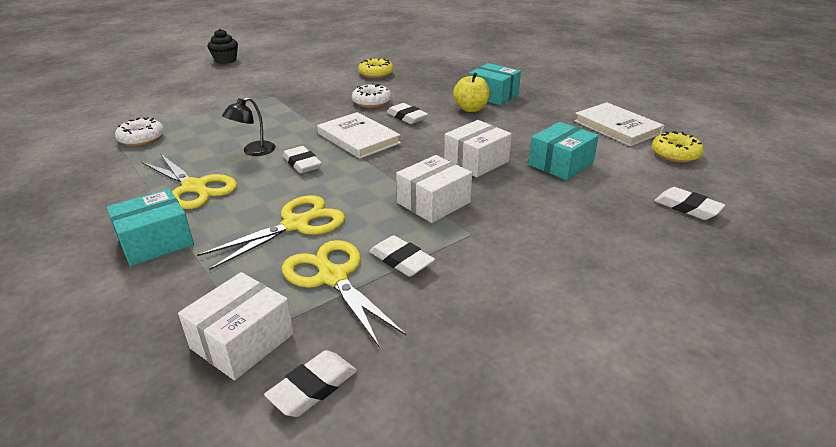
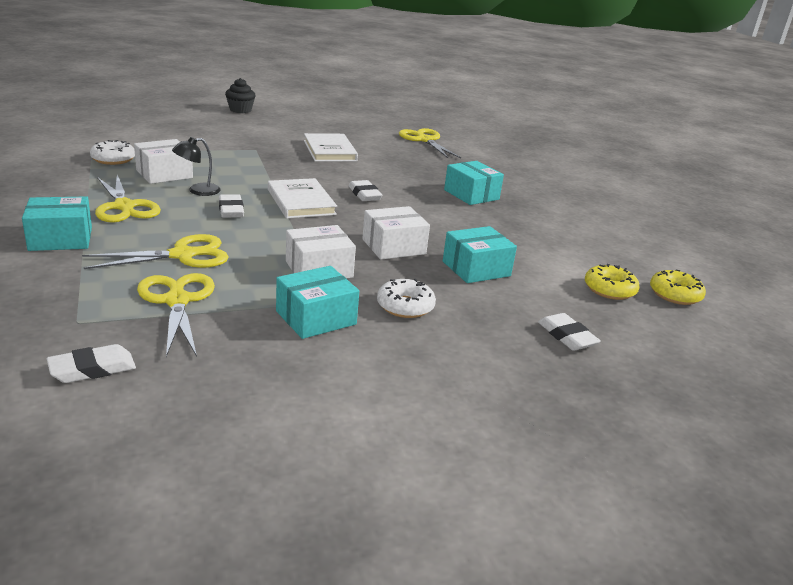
camera: 15 degrees right, 5 degrees down
white box [178,272,294,380] -> white box moved to [134,139,193,184]
white donut [352,83,391,108] -> white donut moved to [377,279,436,318]
yellow donut [358,58,393,78] -> yellow donut moved to [650,269,706,305]
white eraser [369,235,435,277] -> none
yellow apple [453,73,490,112] -> none
white book [574,102,664,146] -> white book moved to [304,133,358,162]
none -> turquoise box [276,266,359,339]
none -> yellow scissors [399,128,461,158]

